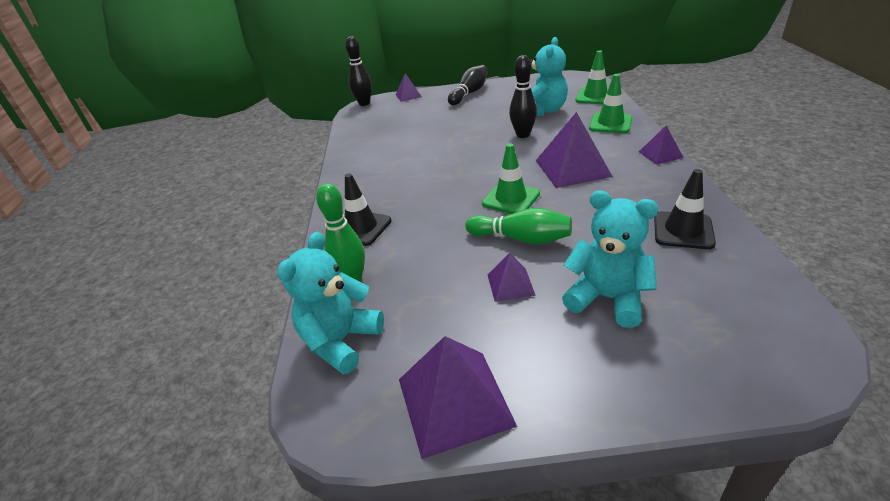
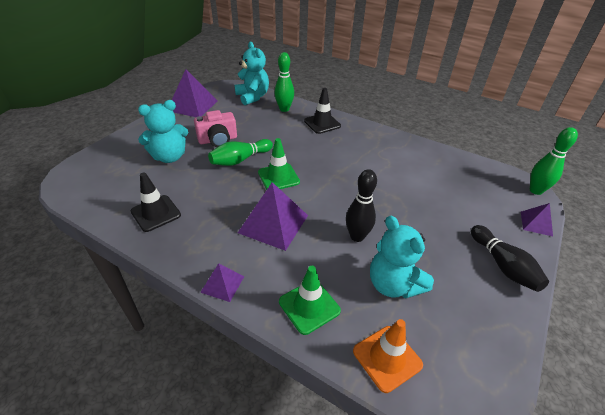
camera: 120 degrees right, 5 degrees up
black bowling pin [345,36,372,106] -> green bowling pin [530,127,578,195]
purple pyramid [488,253,536,302] -> pink camera [194,110,237,147]
green traffic cone [575,50,609,104] -> orange traffic cone [353,319,423,393]

